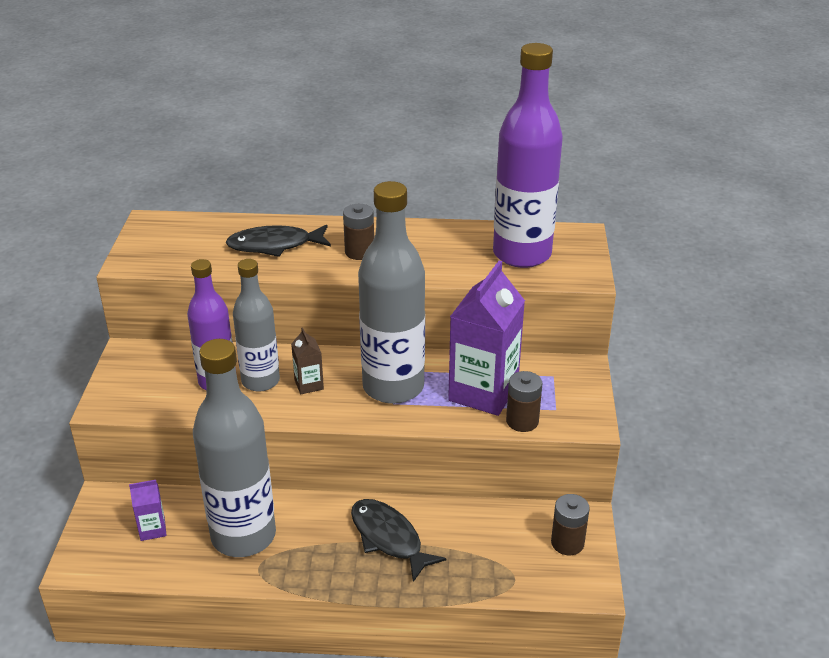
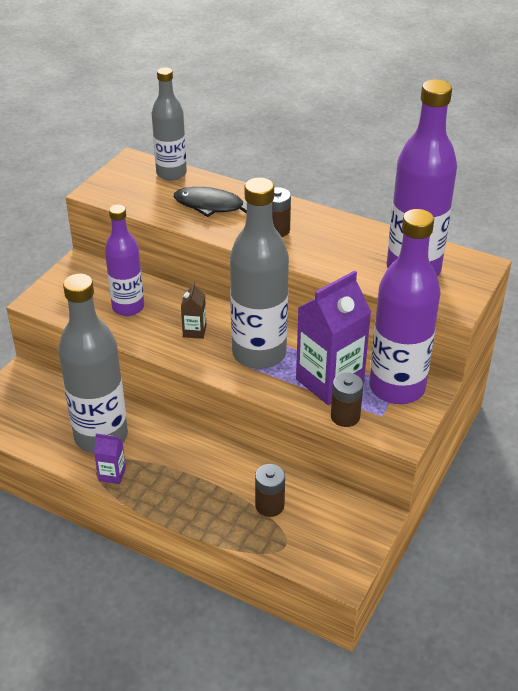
camera: 25 degrees right, 5 degrees up
purple carton [129,480,167,541] -> purple carton moved to [94,434,126,484]
grey bottle [233,259,280,392] -> grey bottle moved to [152,67,187,181]
black fish [351,499,447,582] -> none
brown battery [551,494,590,555] -> brown battery moved to [255,464,285,517]
none -> purple bottle [369,209,440,404]

